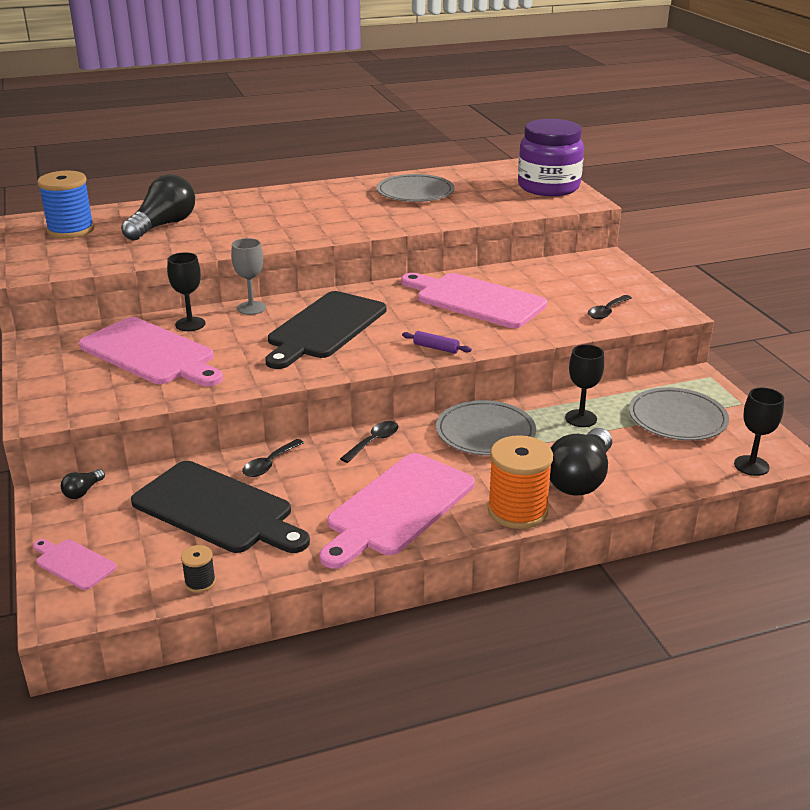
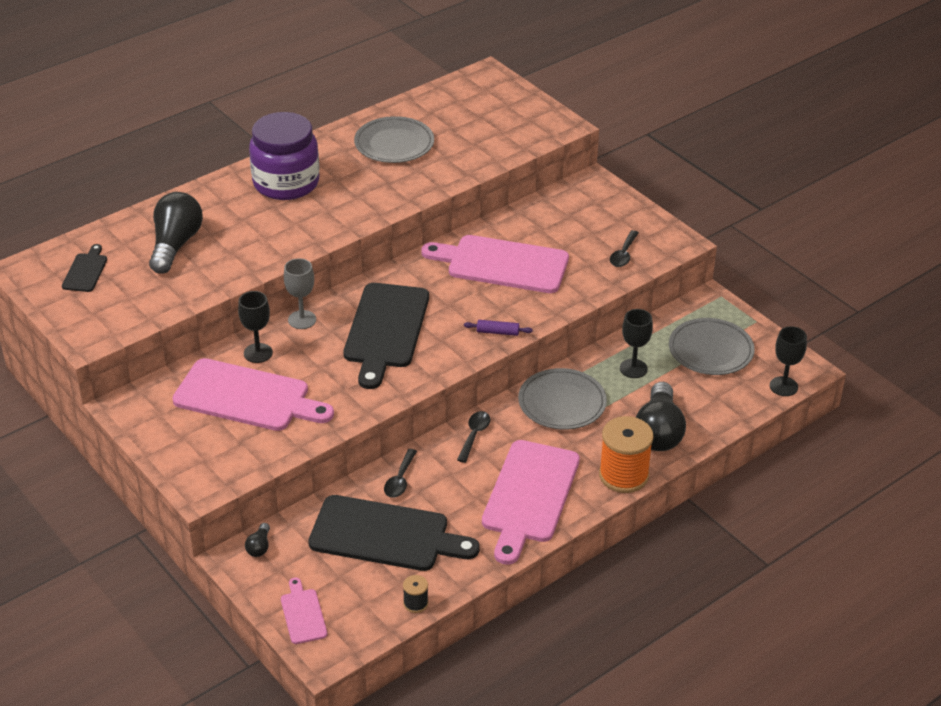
camera: 20 degrees left, 10 degrees up
pink cutting board [33,539,117,590] -> pink cutting board turned 60 degrees clockwise [281,578,327,644]
blue spool [37,171,94,239] -> black cutting board [62,244,107,292]
purple jar [518,119,584,196] -> purple jar moved to [249,112,319,200]

